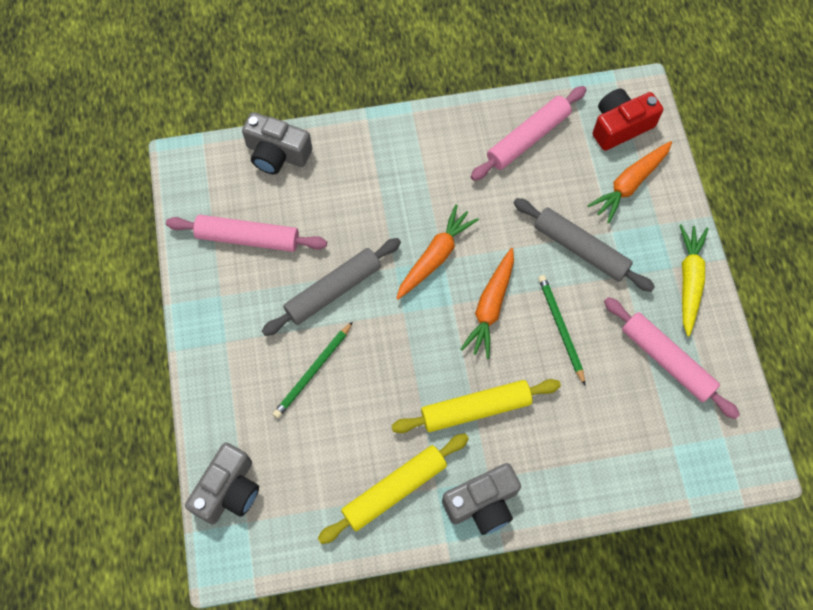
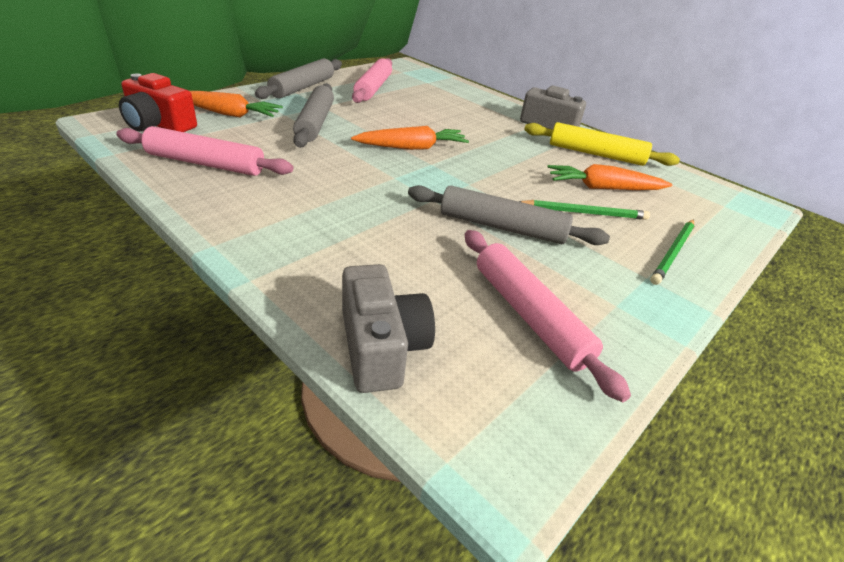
camera: 130 degrees left, 30 degrees down
grey camera [185,443,259,525] -> none
yellow rolling pin [391,379,561,433] -> none
orange carrot [396,204,479,299] -> orange carrot moved to [548,164,672,190]
green pencil [538,275,585,385] -> green pencil moved to [650,219,694,285]
yellow carrot [680,224,708,337] -> grey rolling pin [255,58,342,99]

